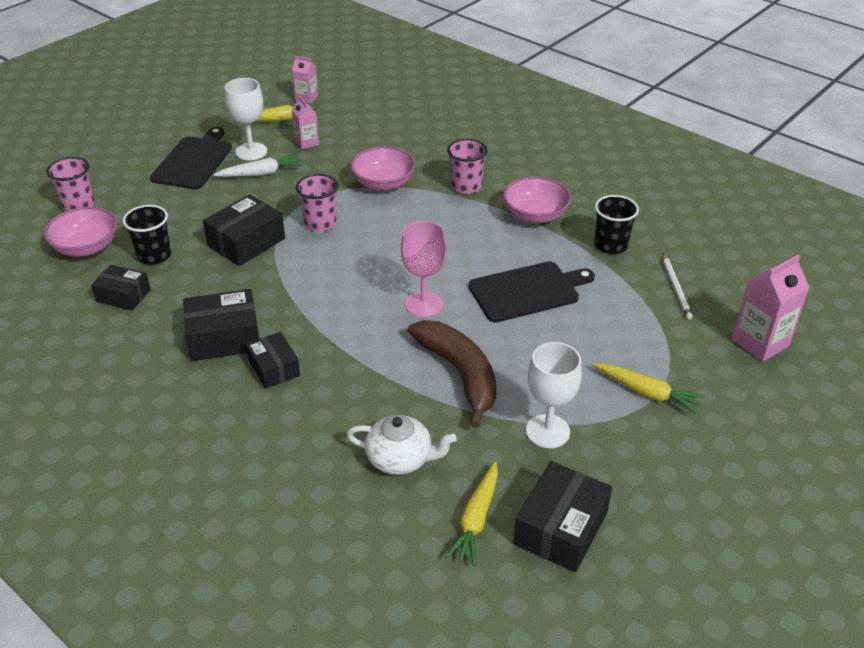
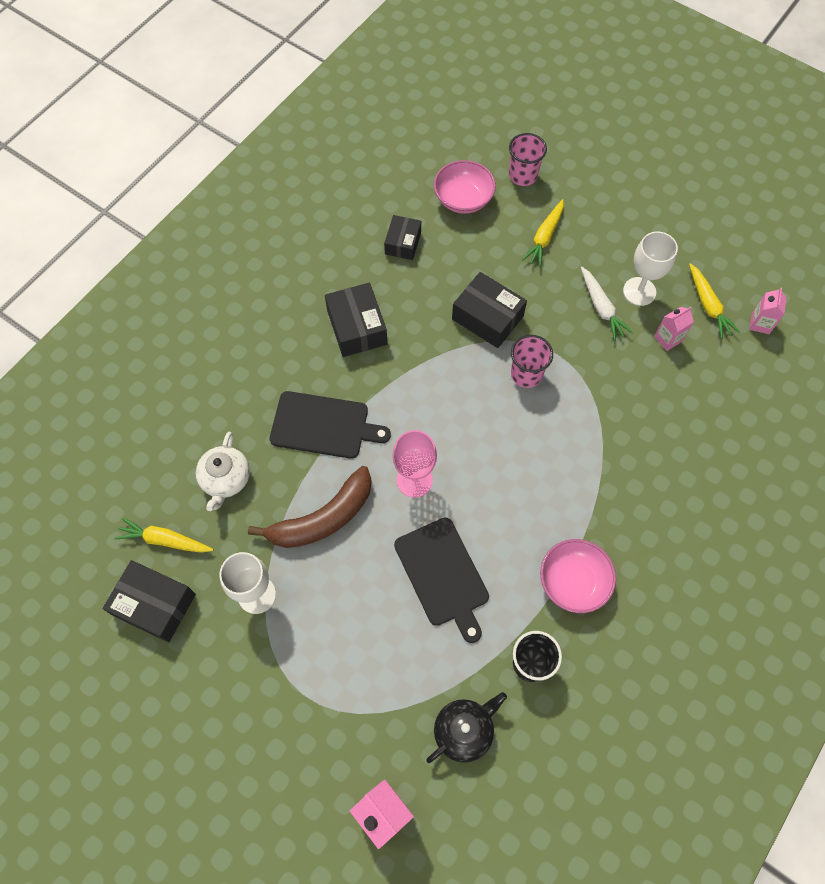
camera: 85 degrees right, 25 degrees up
black cup [123,205,171,265] -> none
black cutting board [150,127,232,189] -> black cutting board moved to [270,391,391,459]
black box [246,332,300,389] -> none
pink bowl [350,146,416,191] -> none
pink cup [447,139,488,194] -> none
yellow carrot [593,363,705,414] -> yellow carrot moved to [522,199,564,267]
white pencil [663,254,693,319] -> black teapot [426,692,507,763]

